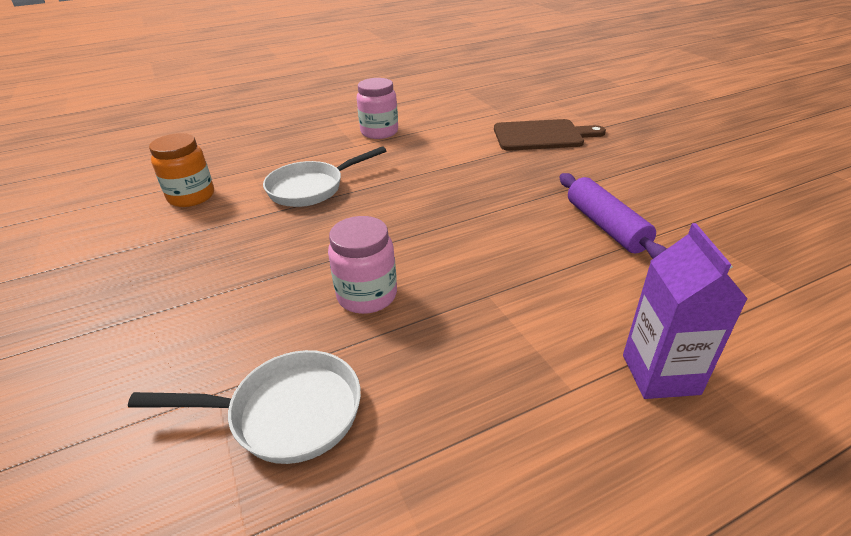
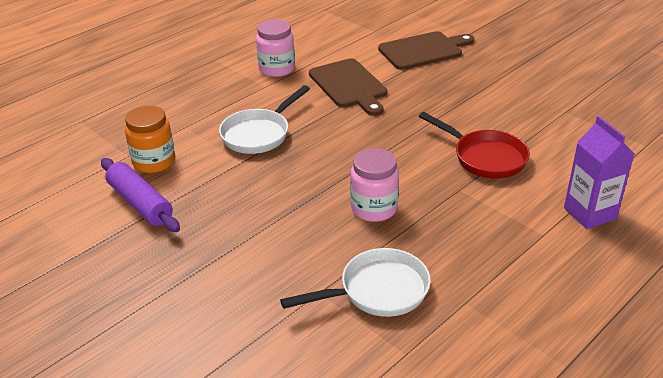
camera: 20 degrees left, 0 degrees up
purple rolling pin [560,173,667,259] -> purple rolling pin moved to [101,158,180,232]
none -> brown cutting board [309,58,387,116]
none -> red pan [419,112,530,179]

